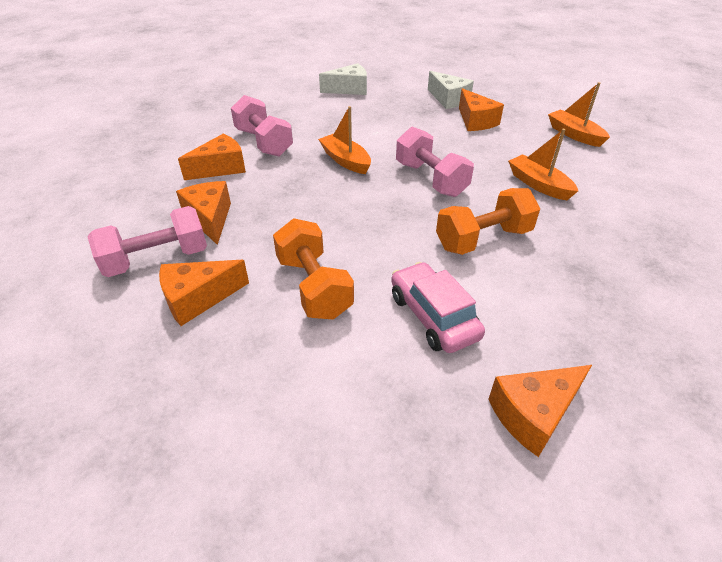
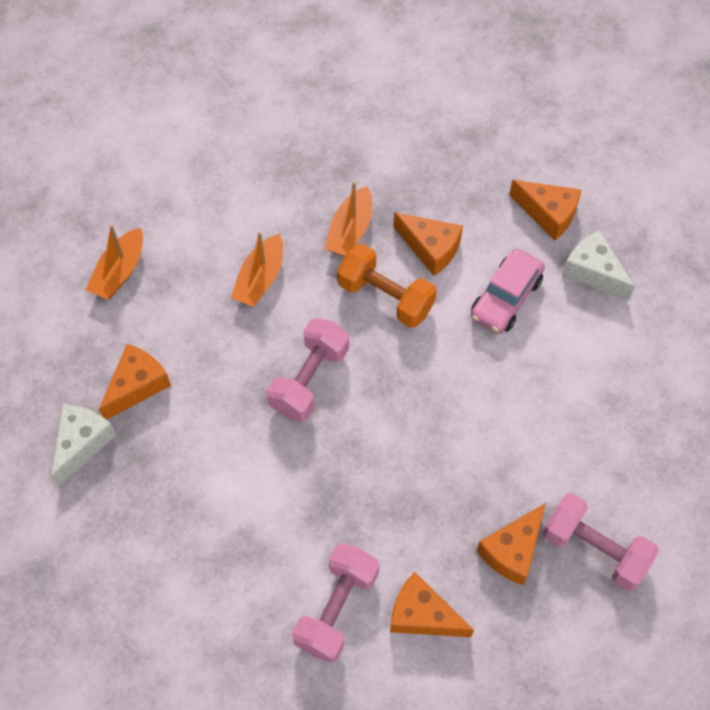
camera: 120 degrees left, 20 degrees up
orange cheese [159,260,249,326] -> orange cheese moved to [393,212,463,276]
orange dumbbell [273,218,354,320] -> none
orange boat [318,106,371,174] -> orange boat moved to [325,182,372,256]
white cheese [319,63,367,95] -> white cheese moved to [562,230,635,300]

